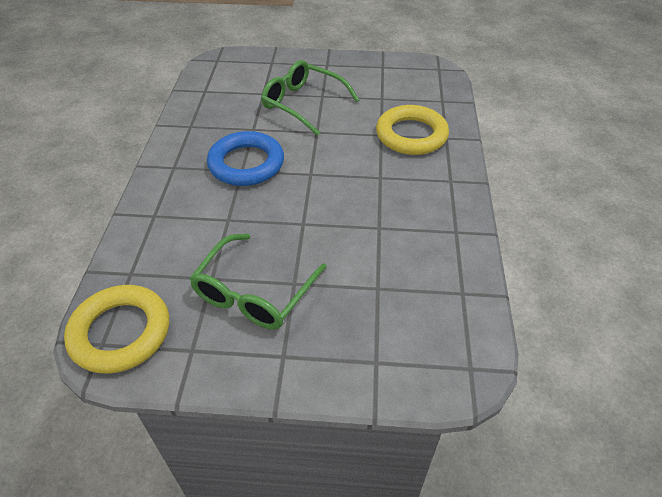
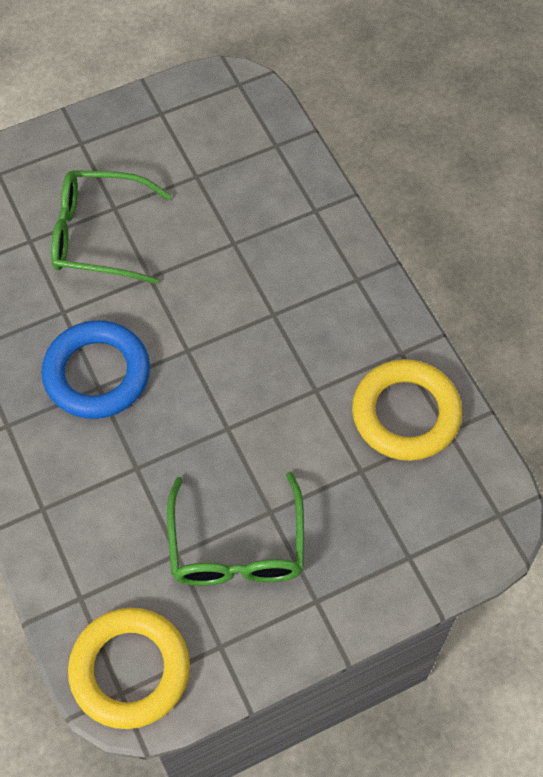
camera: 30 degrees left, 15 degrees up
yellow ring [376,105,449,155] -> yellow ring moved to [352,359,462,461]

